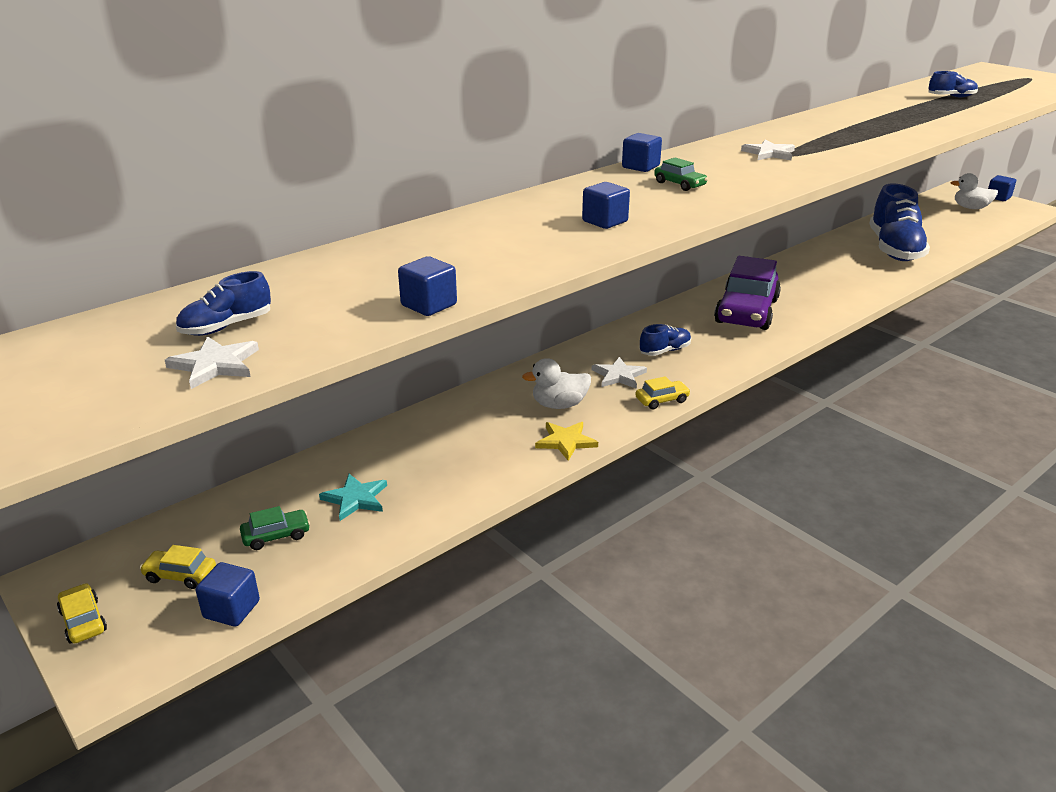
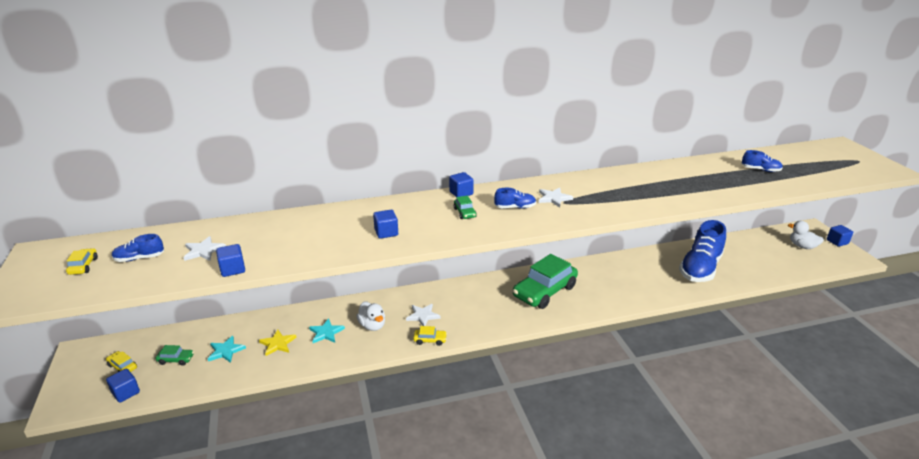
camera: 25 degrees right, 0 degrees up
yellow car [57,583,107,644] -> yellow car moved to [66,248,98,275]
white star [165,336,259,389] -> white star moved to [183,236,226,261]
white duck [522,358,591,409] -> white duck turned 135 degrees counterclockwise [356,302,385,331]
yellow star [535,422,598,461] -> yellow star moved to [259,330,297,356]
blue shoe [639,324,691,356] -> blue shoe moved to [494,188,536,209]
purple car [714,256,781,330] -> green car [513,254,578,309]
none -> turquoise star [309,318,345,343]

